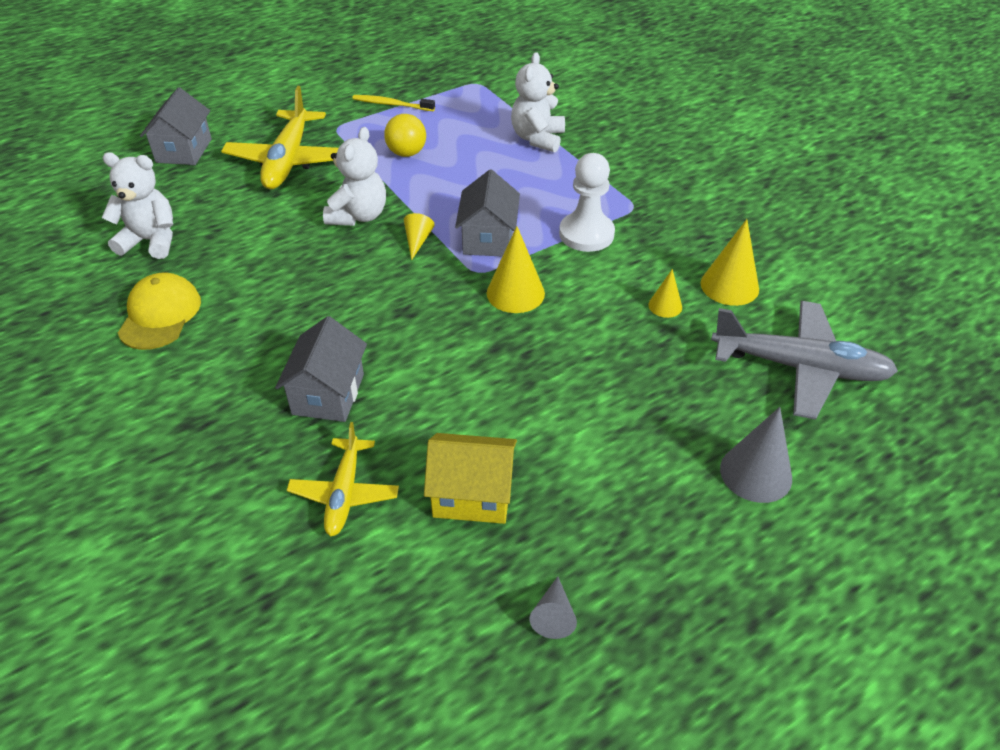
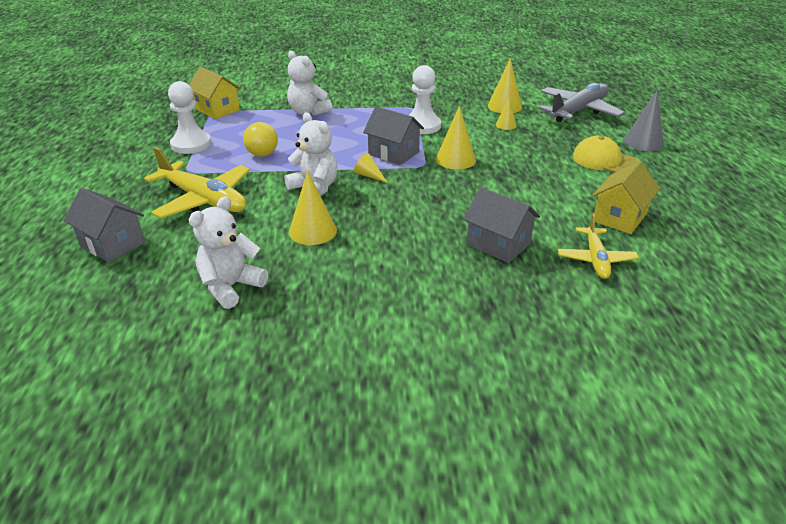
camera: 60 degrees left, 10 degrees down
yellow cap [118,273,201,350] -> yellow cap moved to [573,136,638,173]
yellow plane [287,422,399,536] -> yellow plane turned 60 degrees clockwise [558,213,639,279]
yellow toothbrush [352,95,435,111] -> white pawn [168,81,211,154]
grey cone [529,576,577,639] -> none
none -> yellow house [189,67,241,119]
none -> yellow cone [289,171,337,245]

